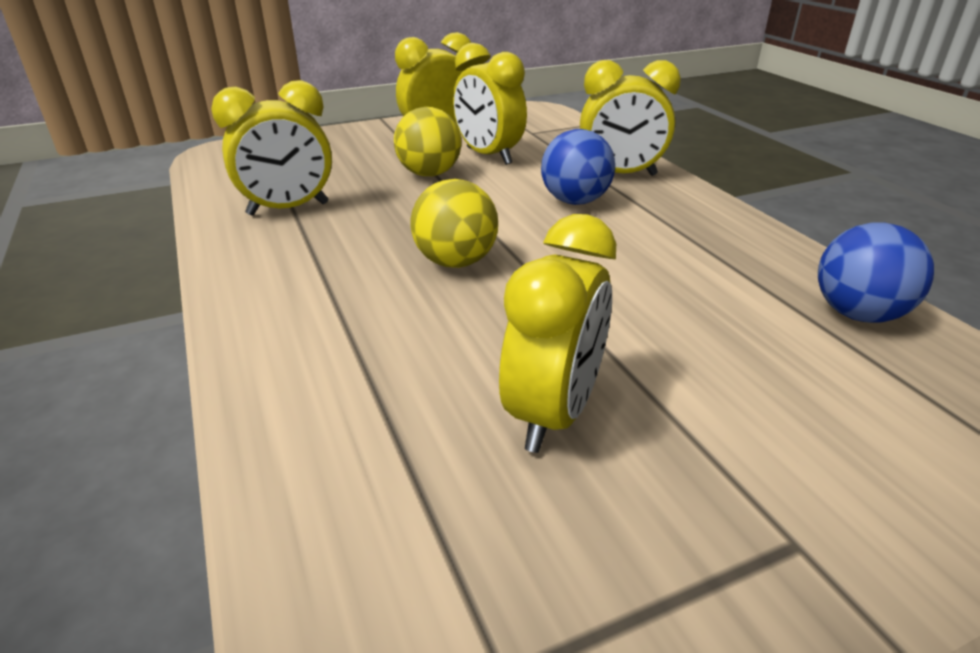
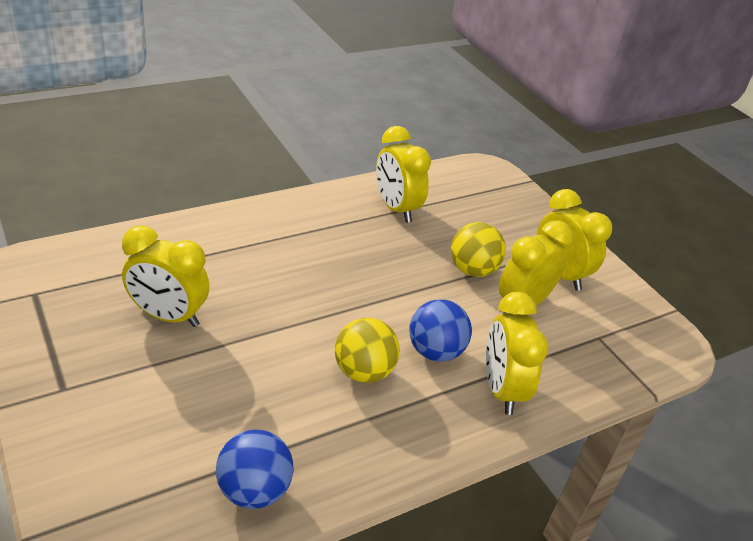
camera: 80 degrees right, 5 degrees up
yellow ball [411,179,498,268] -> yellow ball moved to [335,318,400,383]

